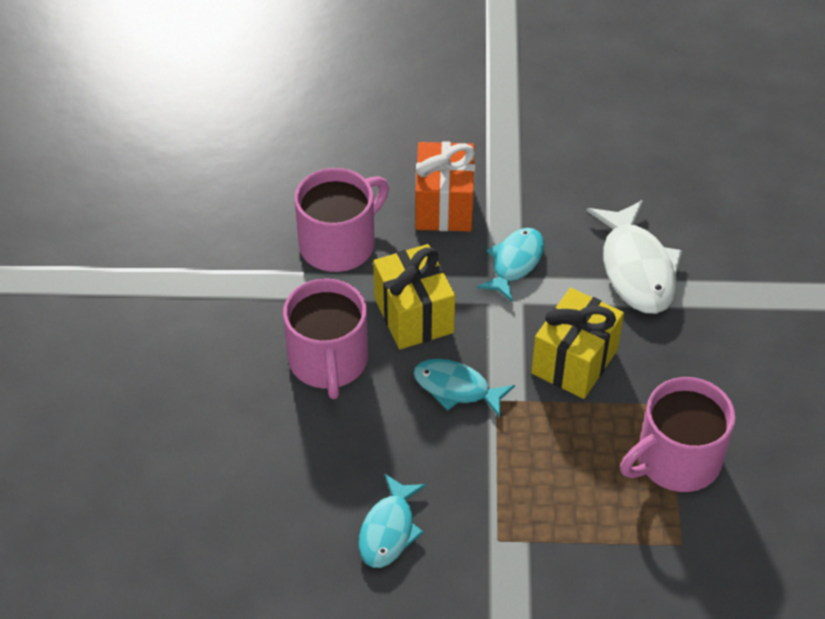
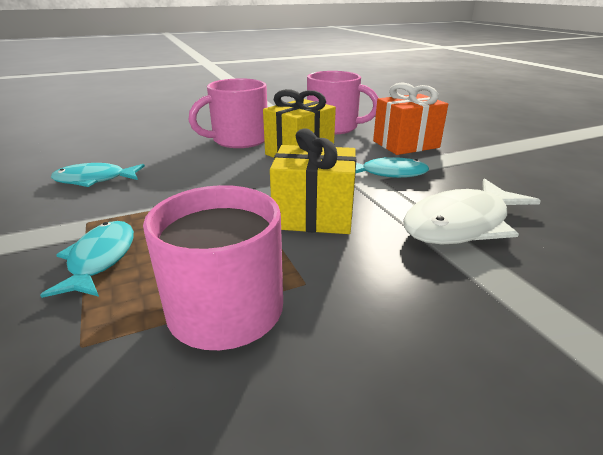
camera: 65 degrees right, 20 degrees down
turquoise fish [413,359,515,417] -> turquoise fish moved to [40,221,134,298]

